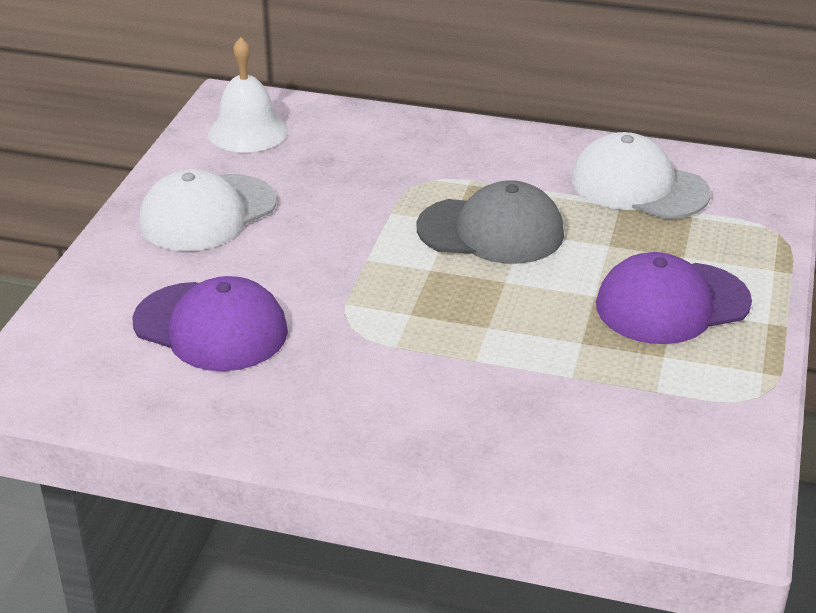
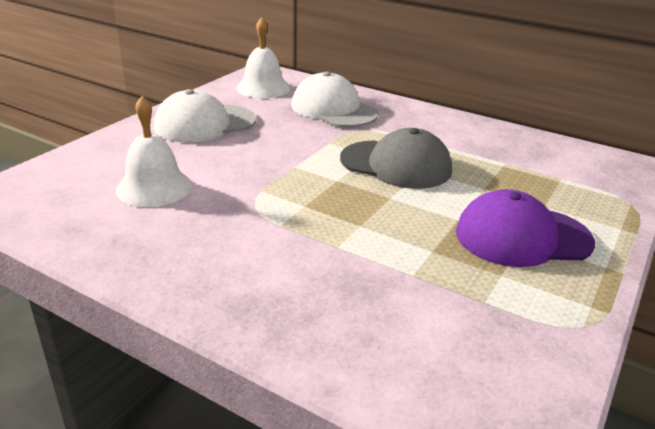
camera: 15 degrees right, 5 degrees down
purple cap [132,276,288,371] -> white bell [115,96,192,207]
white cap [571,132,711,219] -> white cap moved to [291,71,379,127]

